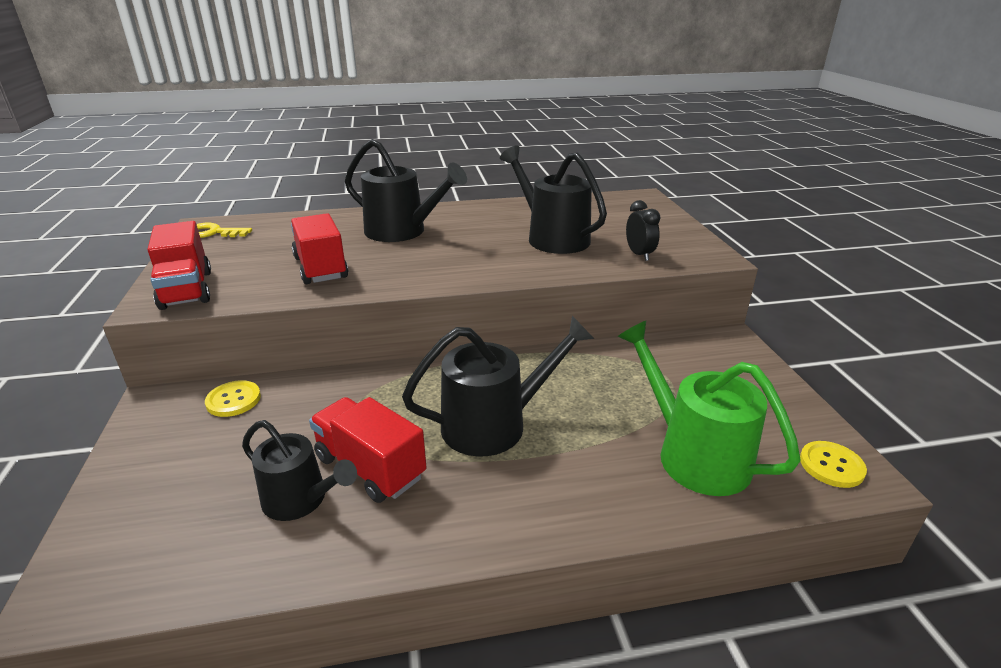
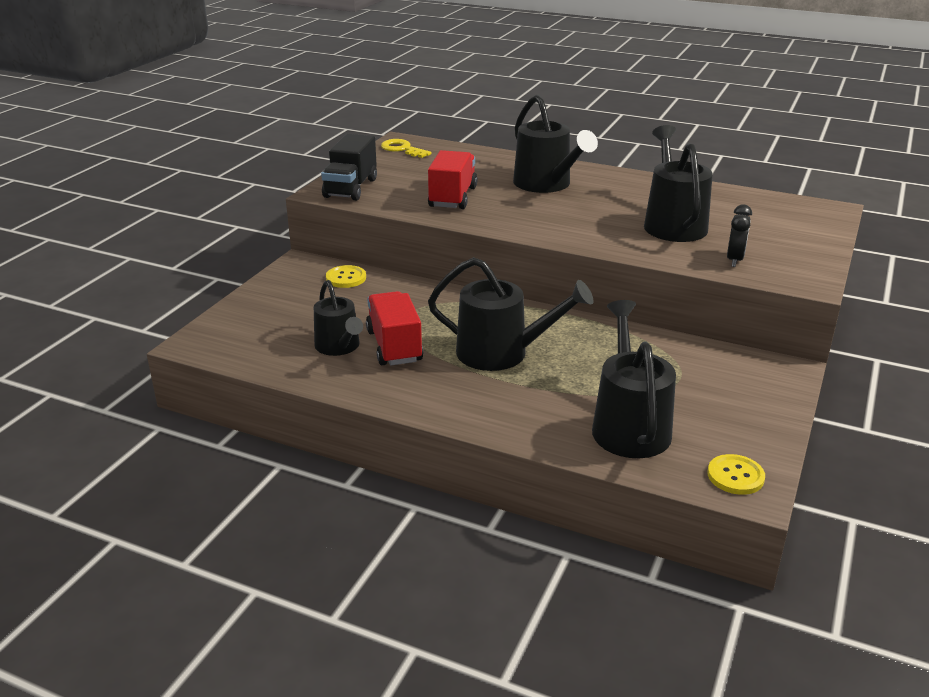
camera: 35 degrees right, 0 degrees up
red truck [147,221,211,310] -> black truck [321,134,377,201]
green watering can [618,321,801,496] -> black watering can [592,300,676,458]

